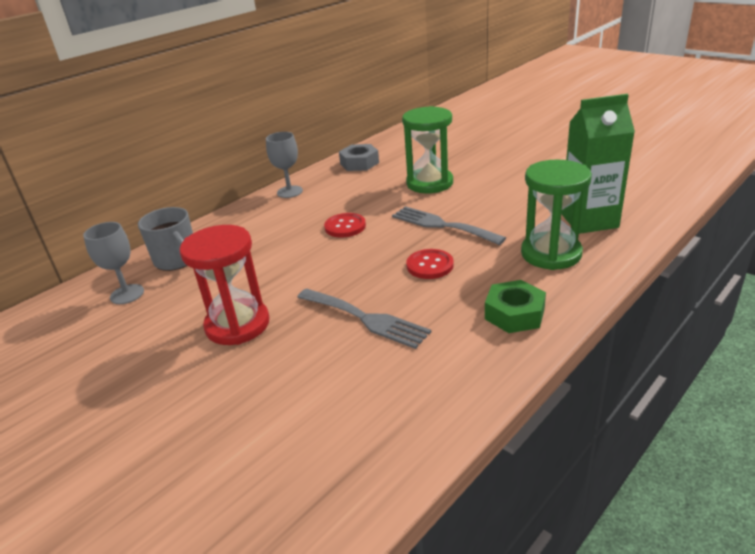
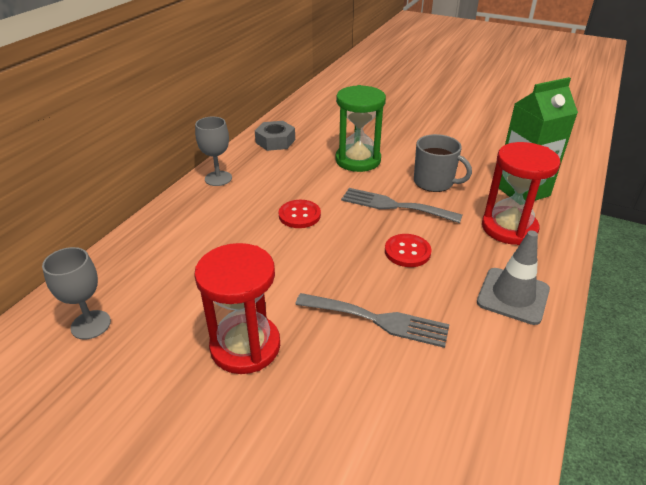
camera: 20 degrees left, 5 degrees up
grey mug [138,207,193,271] -> grey mug moved to [414,134,472,192]
green nut [485,280,546,333] -> grey traffic cone [477,231,550,325]
green hourglass [521,160,592,270] -> red hourglass [482,142,560,245]

